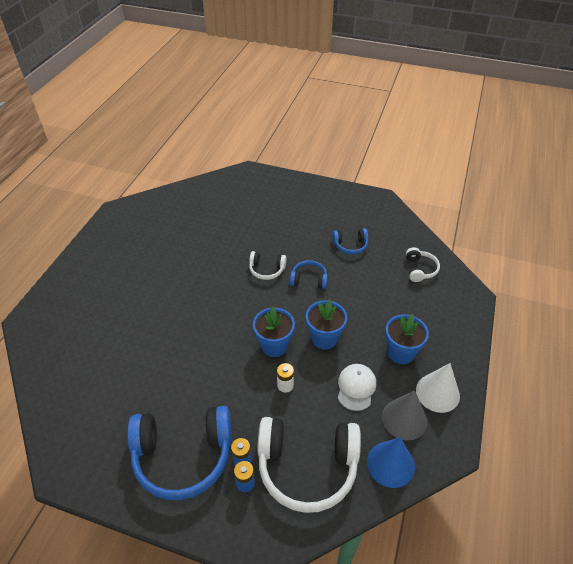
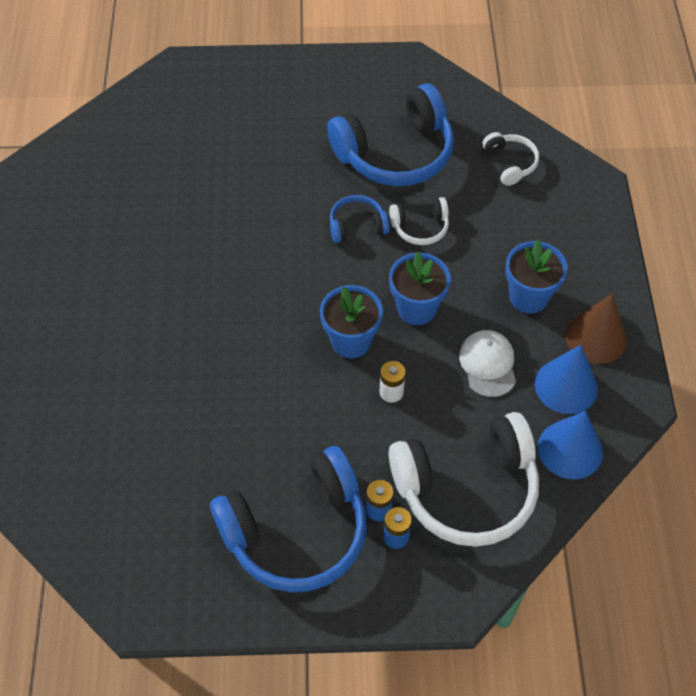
camera: 20 degrees left, 10 degrees up
white headphones [249,251,287,280] -> white headphones moved to [389,197,449,245]
blue headphones [332,228,368,254] -> blue headphones [327,83,454,186], size x2.11
grey cone [382,390,427,440] -> blue cone [535,345,598,414]
white cone [416,363,460,413] -> brown cone [565,294,627,364]

